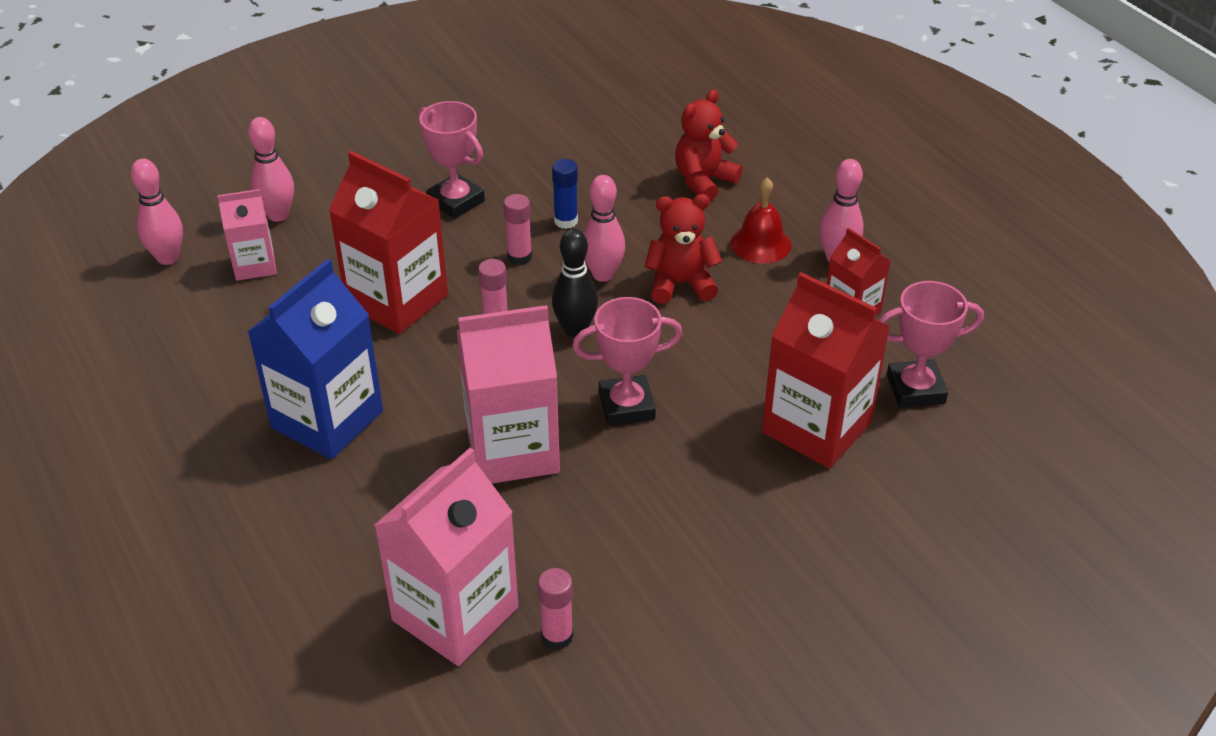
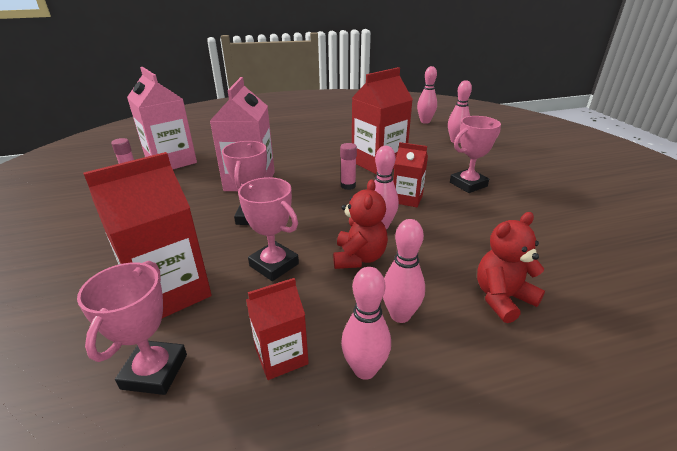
camera: 105 degrees right, 10 degrees down
pink carton [217,189,277,281] -> none
blue carton [248,259,383,460] -> none
pink glue stick [504,194,532,265] -> red carton [393,142,428,207]
blue glue stick [552,159,578,229] -> none
black bowling pin [552,229,598,337] -> none
red teddy bear [675,90,743,201] -> red teddy bear turned 90 degrees counterclockwise [477,212,545,323]
red bell [731,177,791,264] -> pink bowling pin [383,219,425,323]
none -> pink trophy [238,177,299,281]

